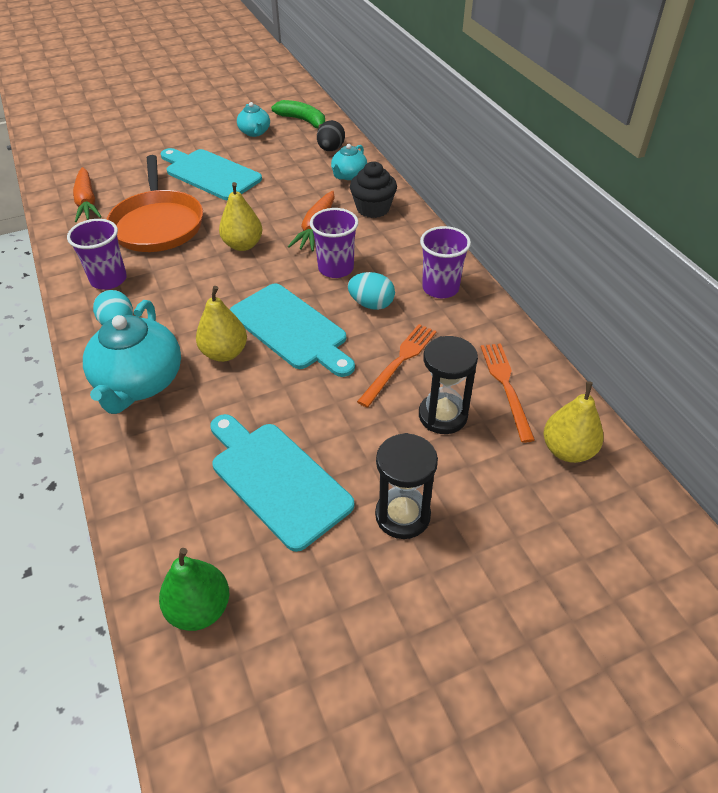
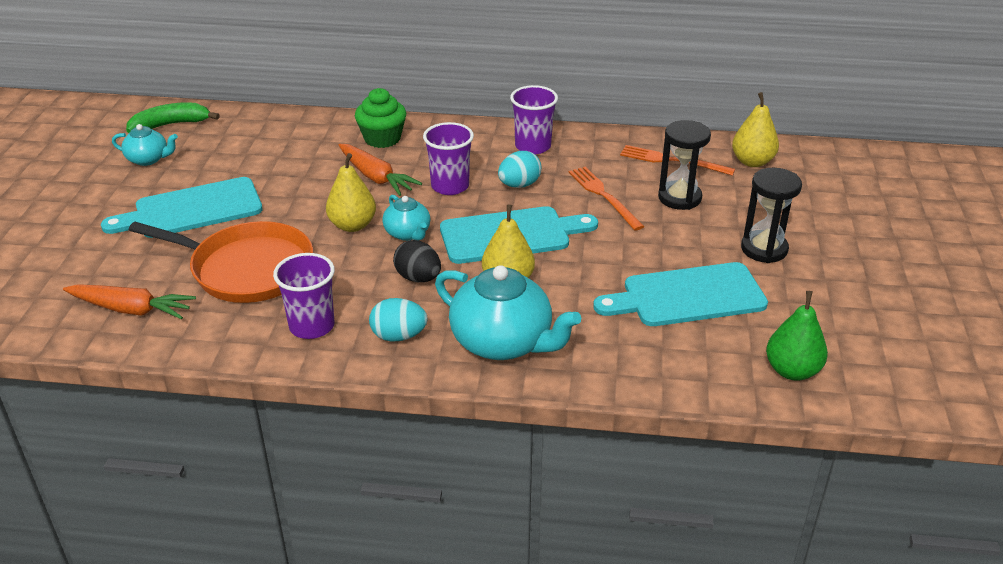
camera: 60 degrees left, 10 degrees down
black egg [317,120,345,151] -> black egg moved to [393,240,441,282]
turquoise teapot [331,144,367,180] -> turquoise teapot moved to [382,195,430,241]
black cupcake [350,162,397,218] -> green cupcake [355,88,406,148]

